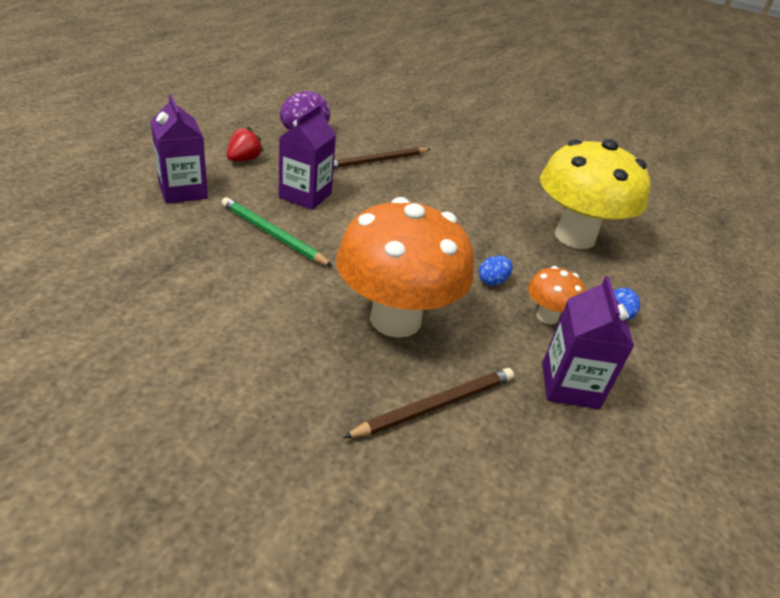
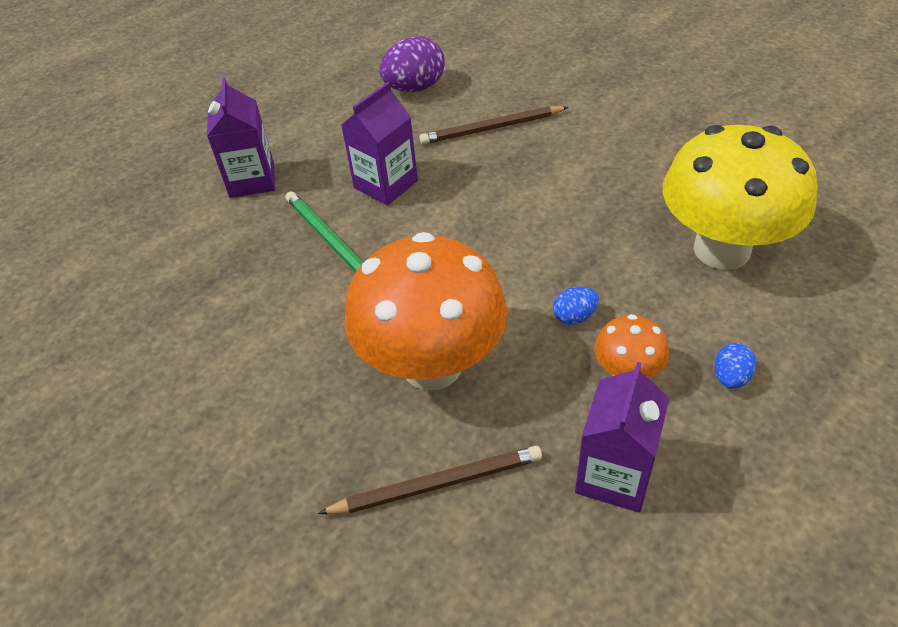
camera: 25 degrees right, 10 degrees up
red strawberry [227,126,264,161] -> none

